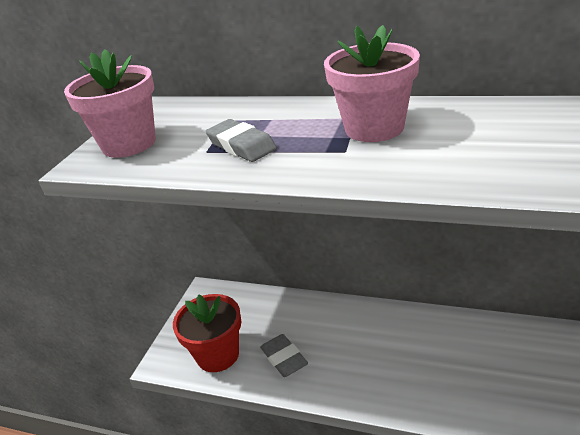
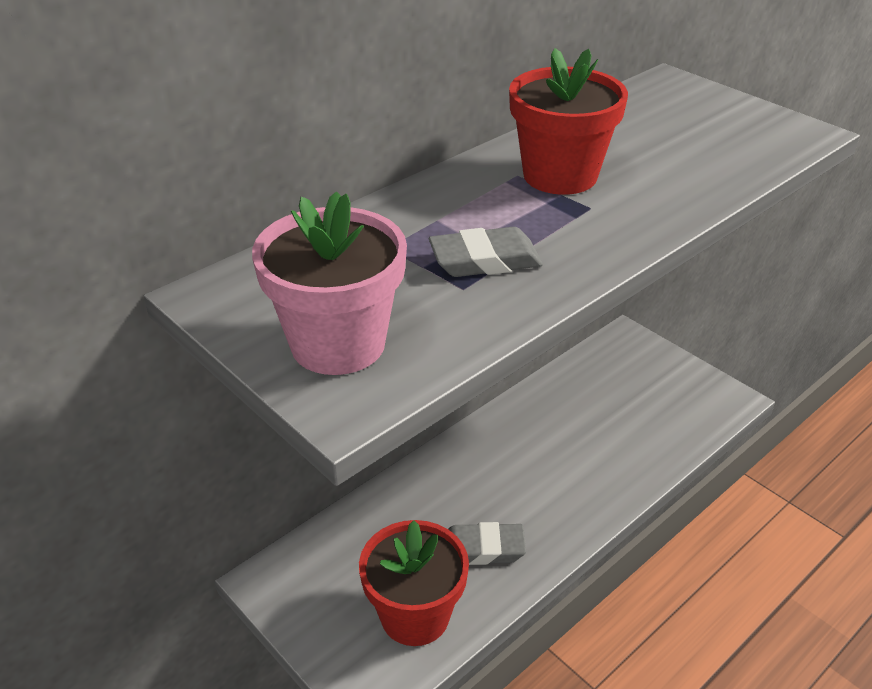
camera: 65 degrees left, 5 degrees up
pink flower pot [324,25,420,142] -> red flower pot [509,48,628,195]

